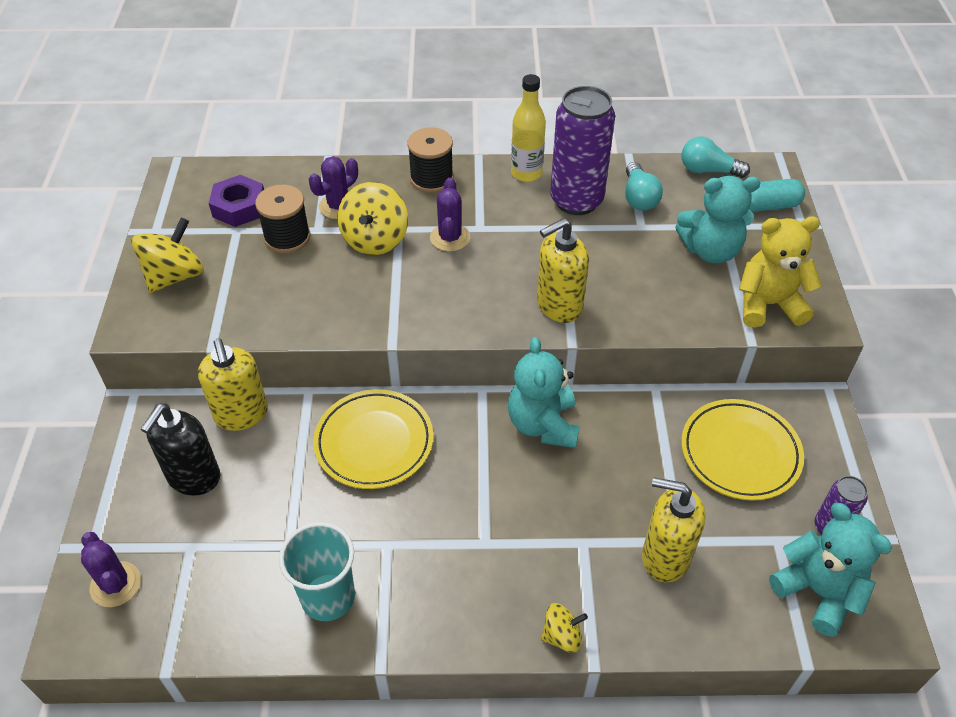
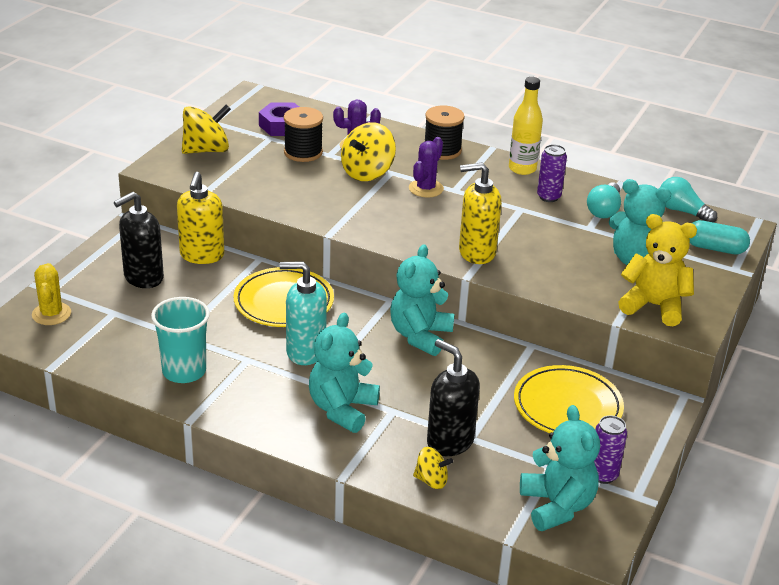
camera: 25 degrees right, 15 degrees down
purple cactus [81,532,141,607] -> yellow cactus [32,263,71,325]
yellow spinning top [541,603,588,653] -> yellow spinning top moved to [413,447,453,489]
purple can [550,86,615,215] -> purple can [537,144,567,202], size x0.51
yellow soap dispenser [642,477,706,583] -> black soap dispenser [427,339,480,456]
none -> turquoise soap dispenser [279,261,327,365]
none -> turquoise teddy bear [309,313,380,433]

